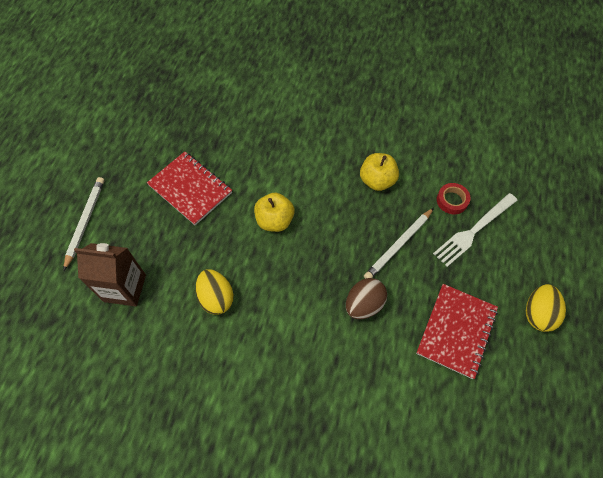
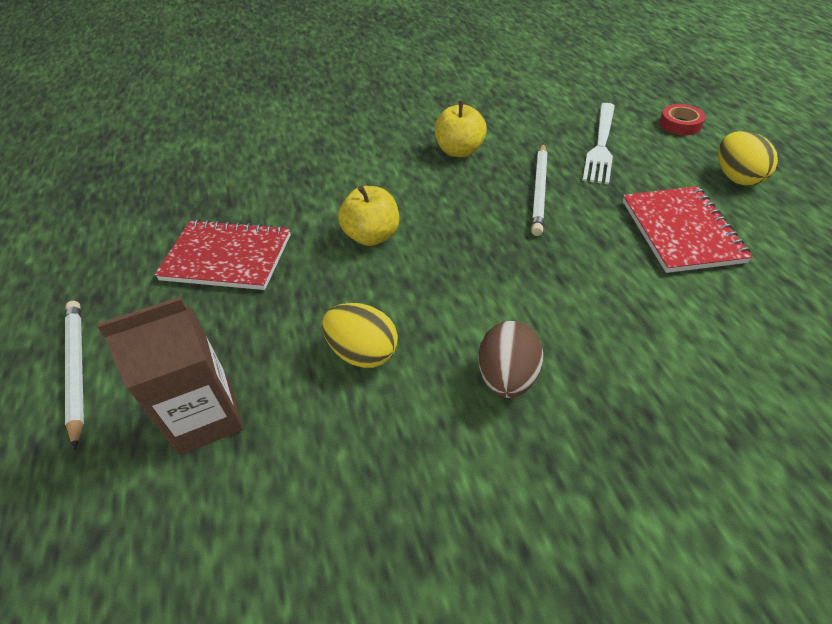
camera: 30 degrees left, 15 degrees down
brown egg [346,278,387,319] -> brown egg moved to [478,321,543,398]
red tape [437,183,471,214] -> red tape moved to [659,104,706,135]

